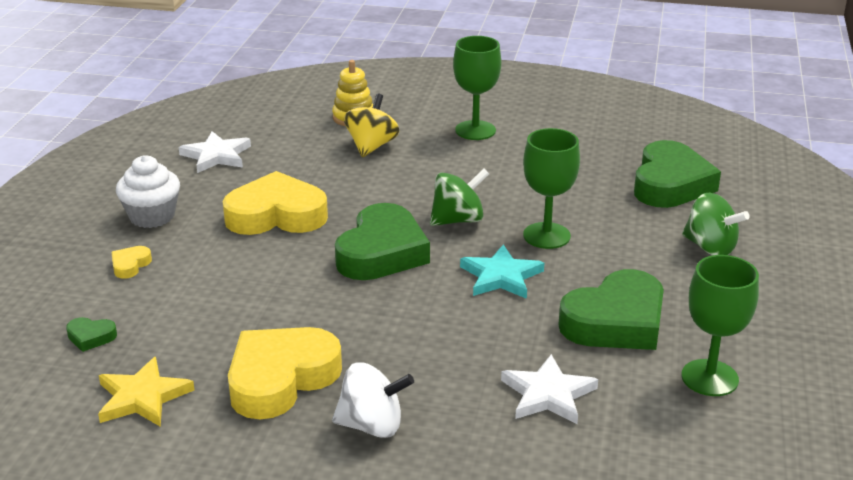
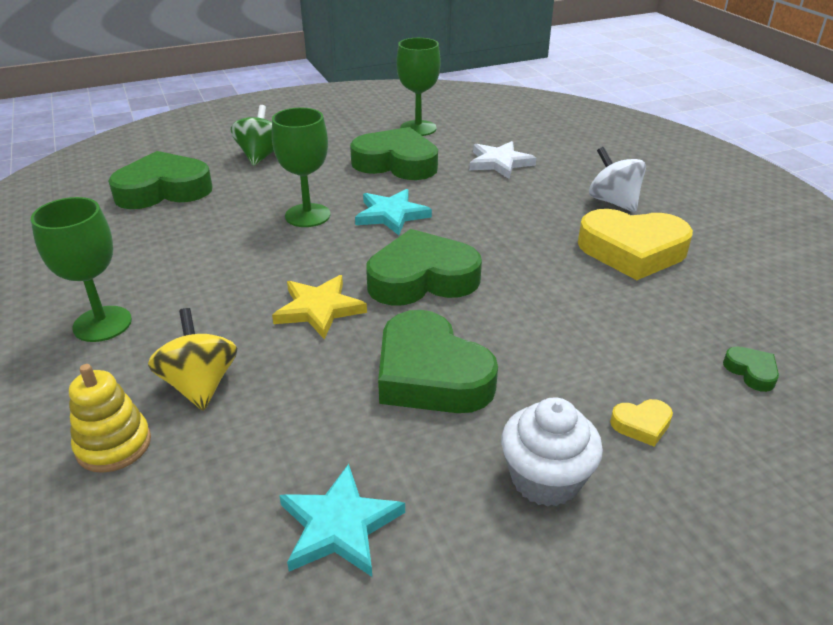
camera: 125 degrees left, 5 degrees up
yellow star [98,357,194,427] -> yellow star moved to [272,275,367,339]
white star [179,131,251,173] -> turquoise star [279,464,405,577]
yellow heart [223,171,328,235] -> green heart [378,310,498,413]
yellow spinning top [344,94,399,157] -> yellow spinning top turned 90 degrees clockwise [148,308,237,411]
green spinning top [430,169,489,226] -> none

